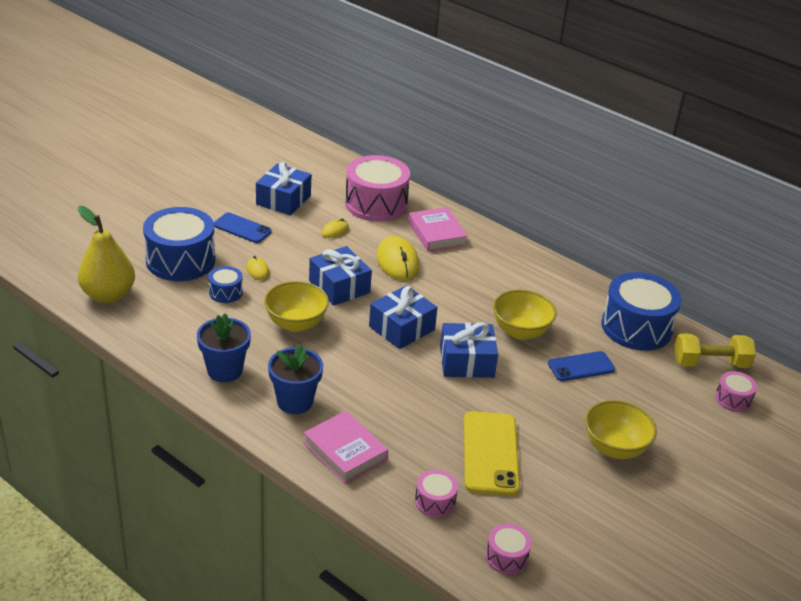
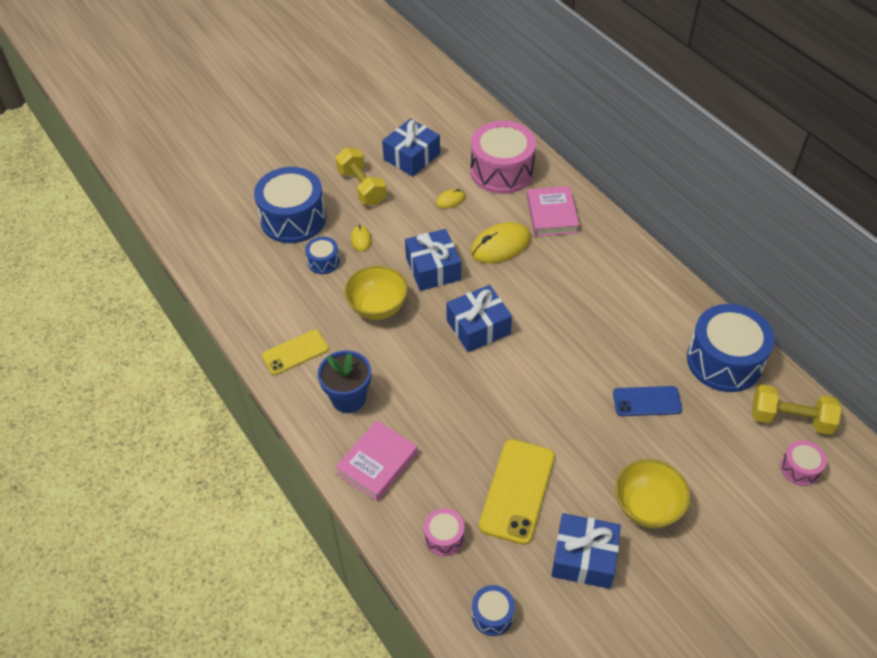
camera: 20 degrees right, 15 degrees up
yellow pear [78,206,135,303] -> none
blue flower pot [197,313,251,382] -> yellow phone [262,330,329,375]
blue phone [214,212,272,243] -> yellow dumbbell [336,148,387,205]
pink book [303,411,388,483] -> pink book turned 60 degrees clockwise [335,420,418,501]
yellow mouse [377,236,420,281] -> yellow mouse turned 60 degrees clockwise [471,222,531,263]
blue gift [440,322,498,378] -> blue gift moved to [551,513,621,589]
pink drum [486,524,532,575] -> blue drum [472,585,515,636]
yellow bowl [493,290,556,340] -> none

